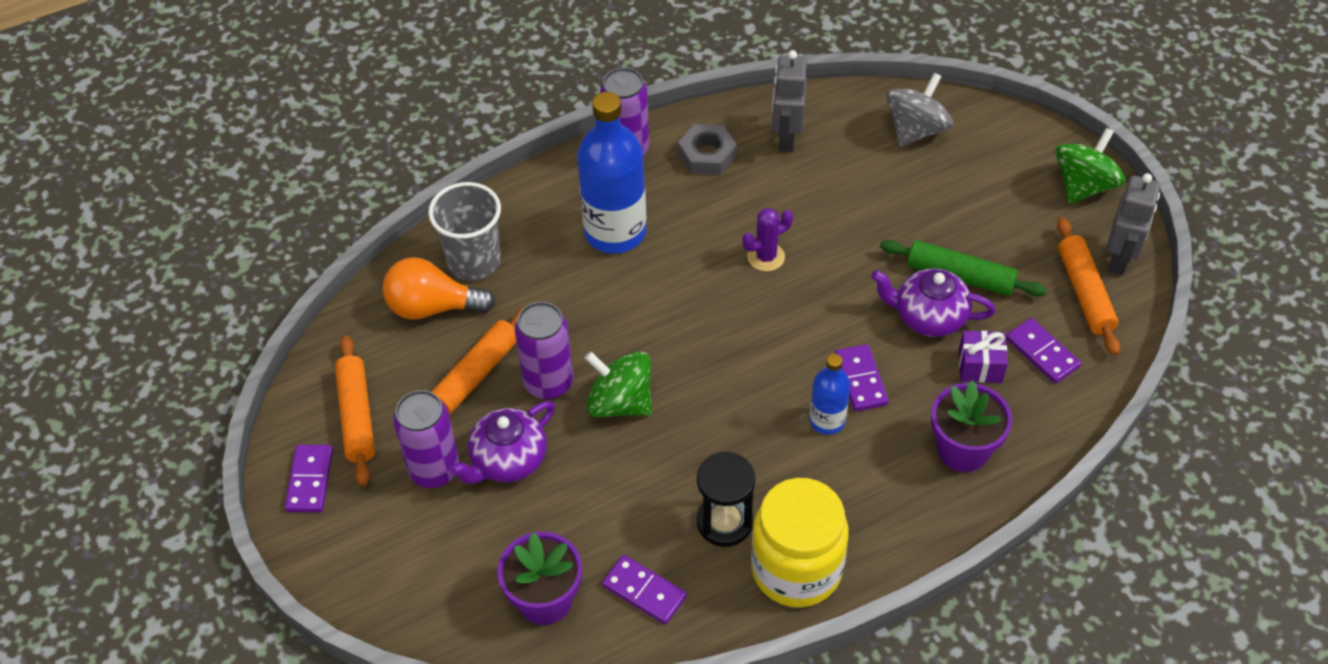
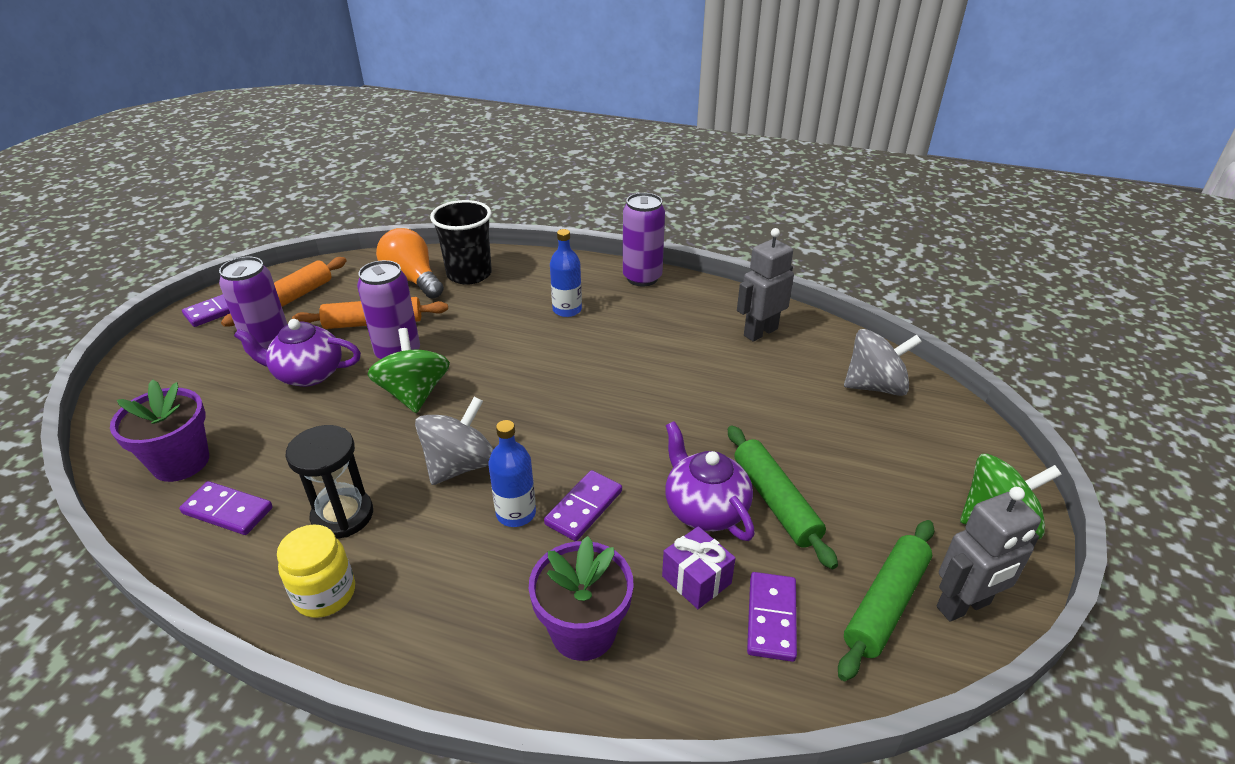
camera: 45 degrees right, 15 degrees down
grey cup [428,182,501,281] -> black cup [430,200,492,285]
blue bottle [577,92,646,254] -> blue bottle [550,229,582,317], size x0.53
purple domino [602,555,687,624] -> purple domino turned 60 degrees counterclockwise [179,481,273,535]
grey nut [678,124,737,175] -> none
purple cactus [742,208,793,271] -> none
yellow jar [751,478,849,608] -> yellow jar [277,525,355,618], size x0.57
orange rolling pin [1057,217,1120,356] -> green rolling pin [838,520,934,681]
none -> grey spinning top [415,397,494,485]

